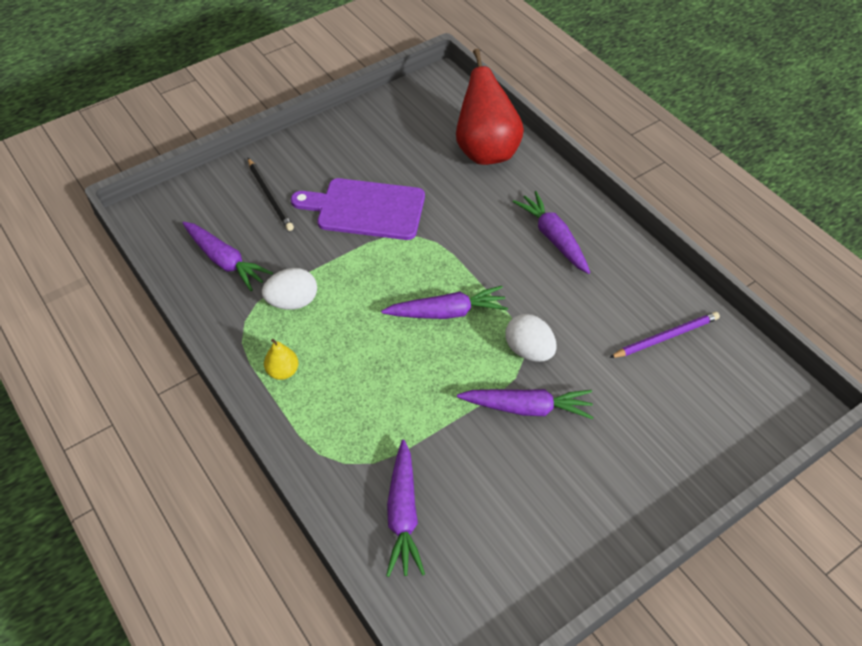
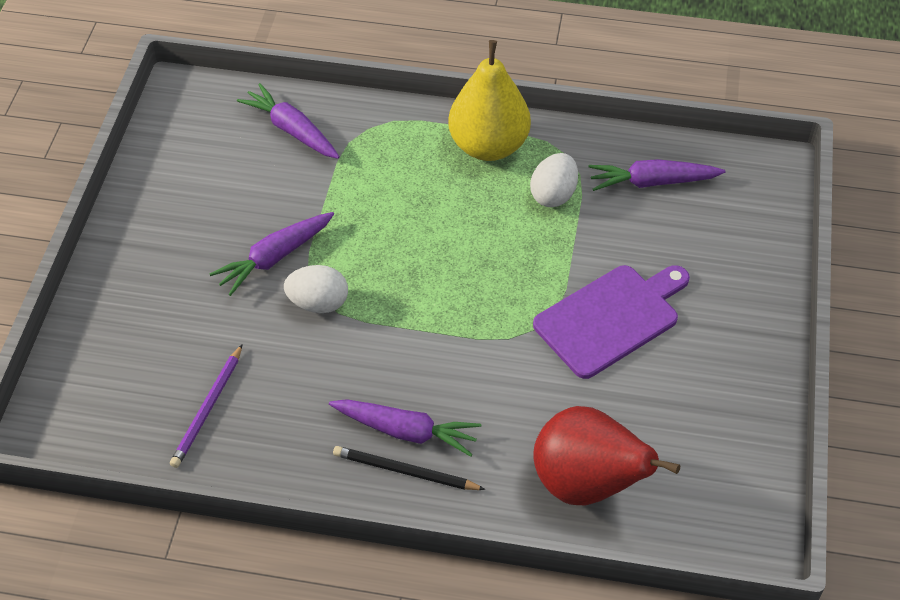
camera: 135 degrees right, 0 degrees up
black pencil [248,158,294,231] -> black pencil moved to [333,446,485,490]
yellow pear [264,339,298,380] -> yellow pear [448,40,531,161], size x2.36
purple carrot [381,286,508,319] -> none

